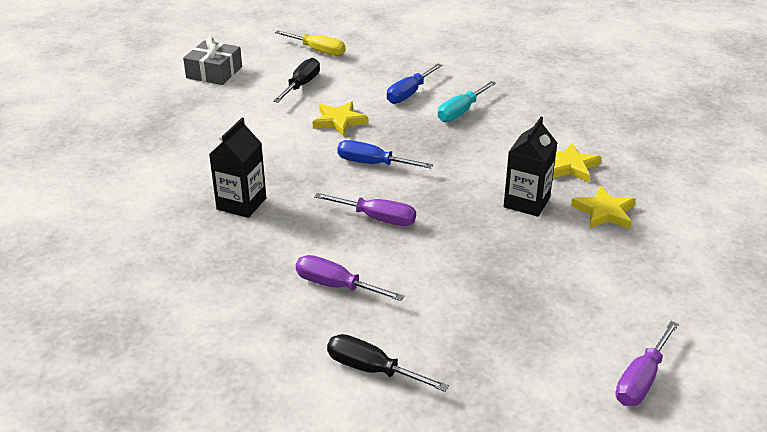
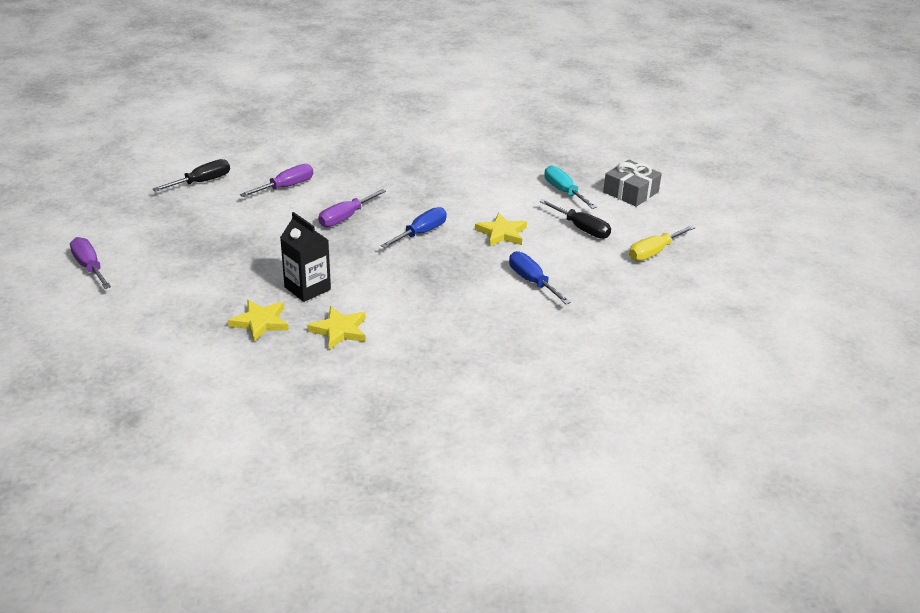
camera: 110 degrees right, 0 degrees up
black carton [209,118,266,218] -> none
turquoise screwdriver [438,81,496,122] -> turquoise screwdriver moved to [544,165,597,209]

